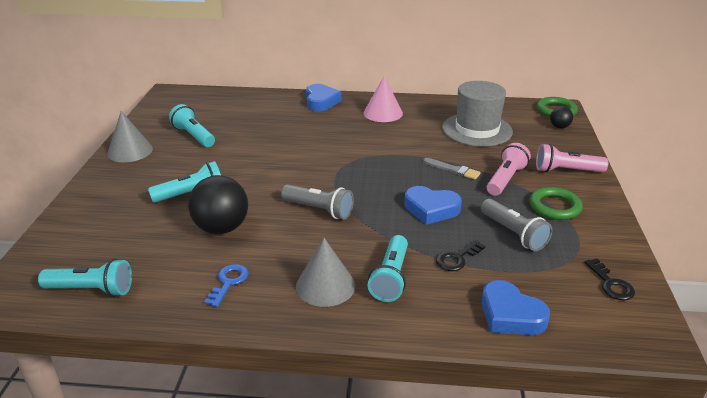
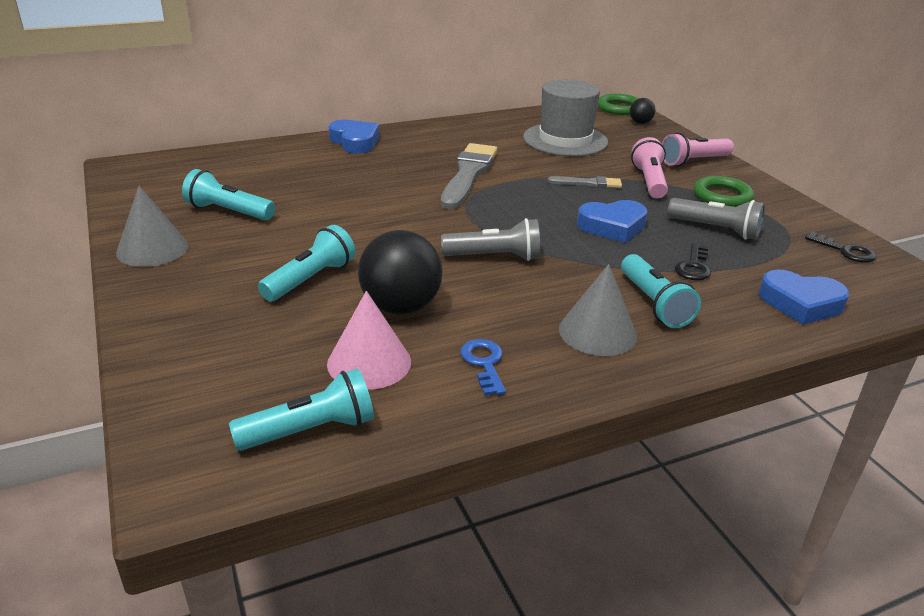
camera: 30 degrees left, 0 degrees up
pink cone [363,76,403,122] -> pink cone moved to [327,291,411,390]
none -> grey brush [441,143,497,209]

